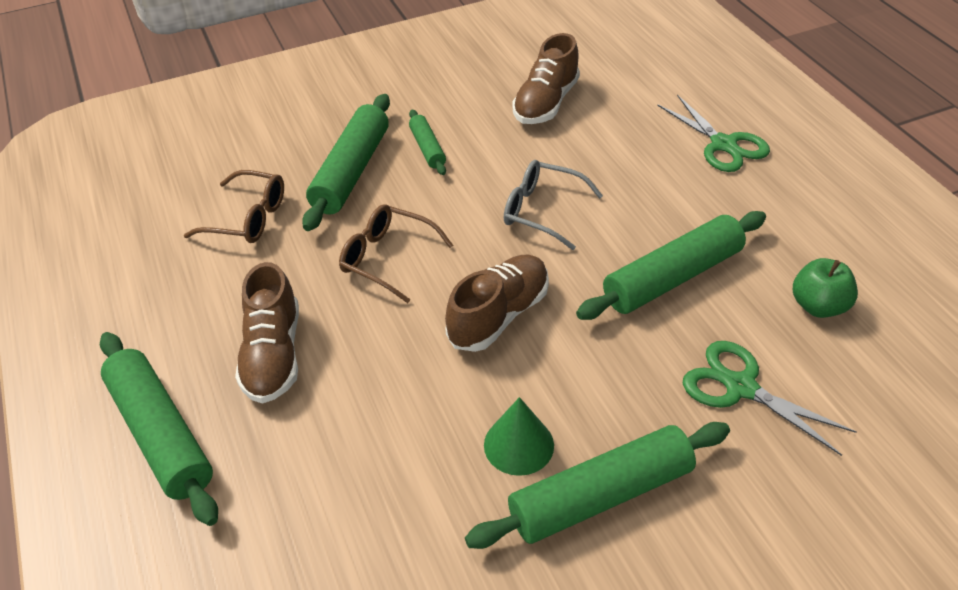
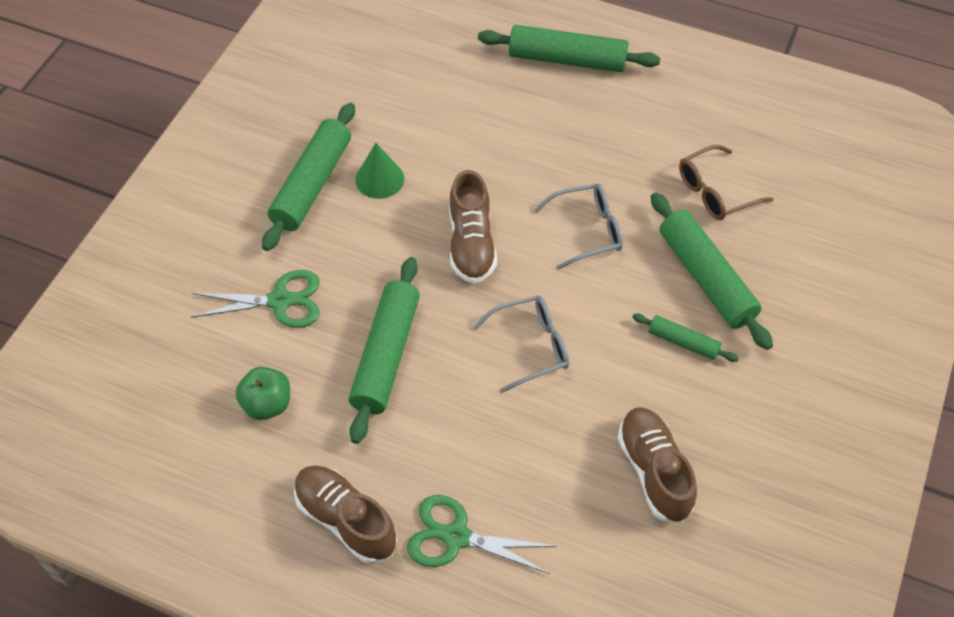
camera: 135 degrees right, 10 degrees up
brown shoe [235,262,299,404] -> brown shoe moved to [294,465,398,564]
brown glasses [339,204,453,303] -> grey glasses [535,184,623,270]

